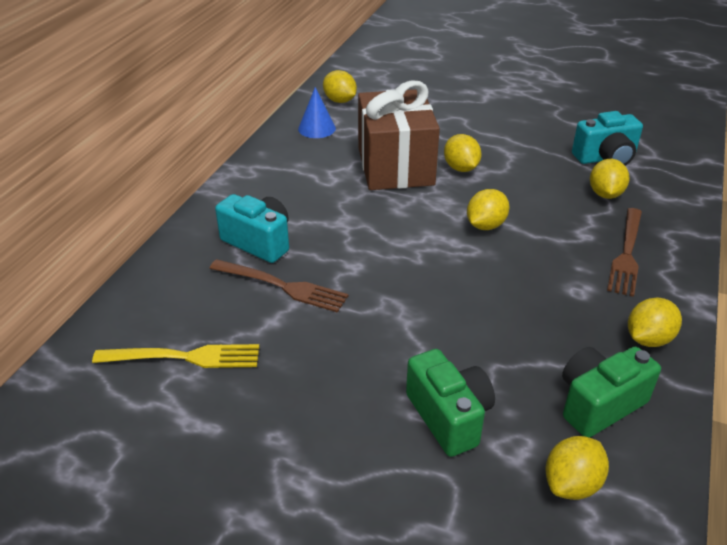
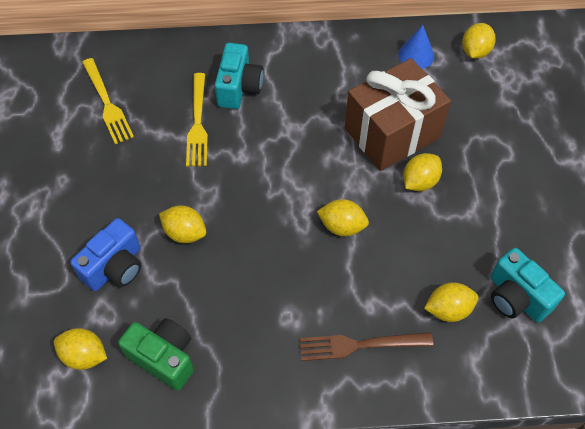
camera: 65 degrees right, 20 degrees up
brown fork [209,259,348,313] -> yellow fork [186,73,208,167]
green camera [406,349,495,457] -> blue camera [70,218,141,291]
yellow lemon [628,298,682,347] -> yellow lemon moved to [159,206,206,243]

